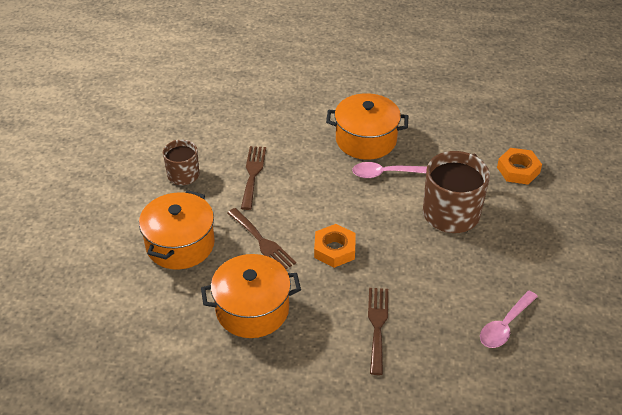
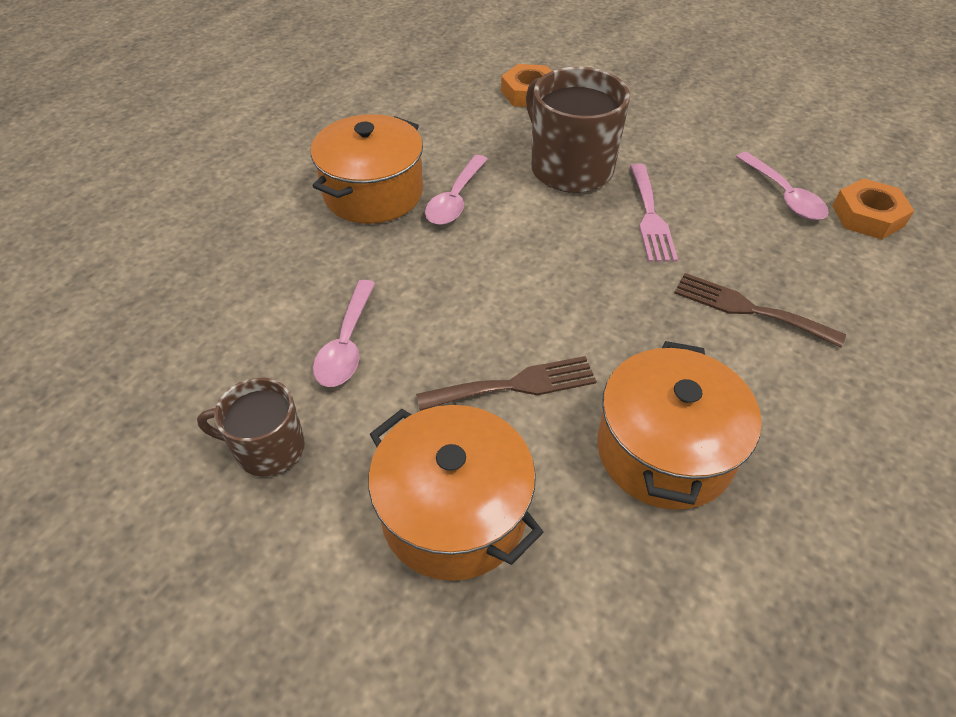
camera: 65 degrees left, 5 degrees up
brown fork [241,146,266,210] -> pink spoon [313,280,375,387]
orange nut [314,224,356,268] -> orange nut moved to [832,178,914,239]
none -> pink fork [630,164,678,262]

